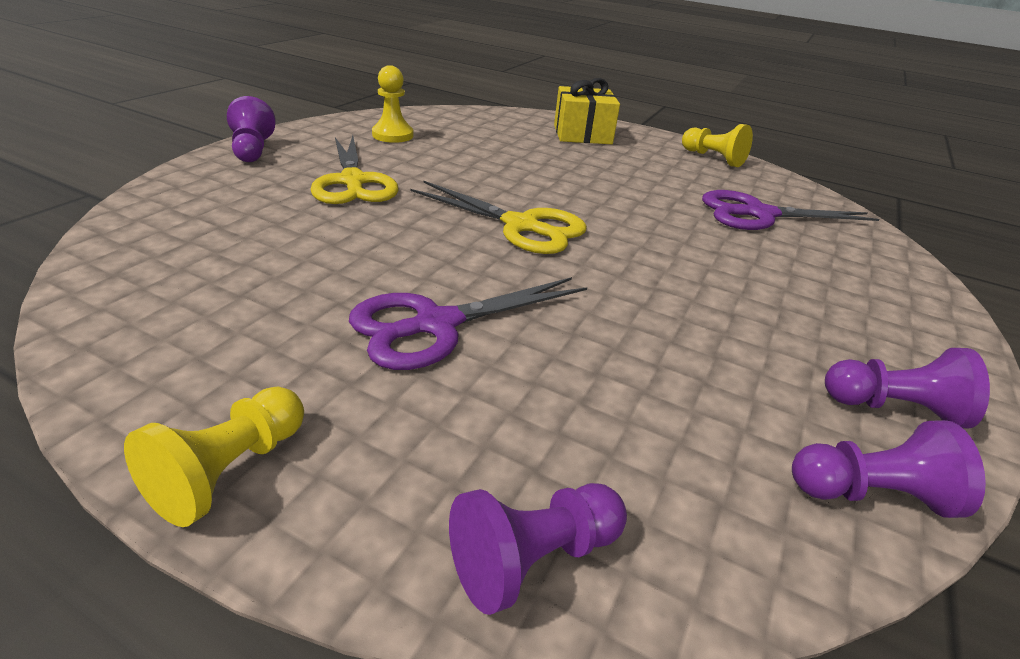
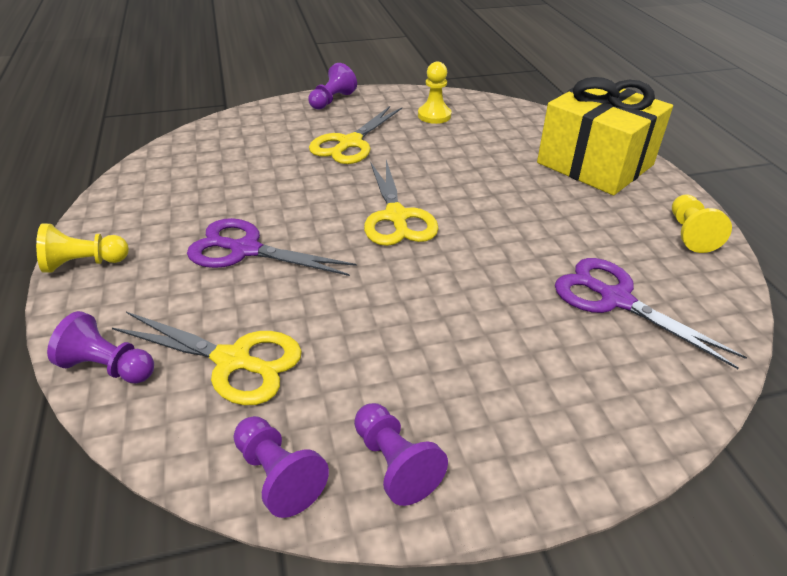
camera: 50 degrees right, 5 degrees up
yellow gift [554,78,620,144] -> yellow gift [537,77,673,195], size x1.64
none -> yellow scissors [112,312,302,405]

